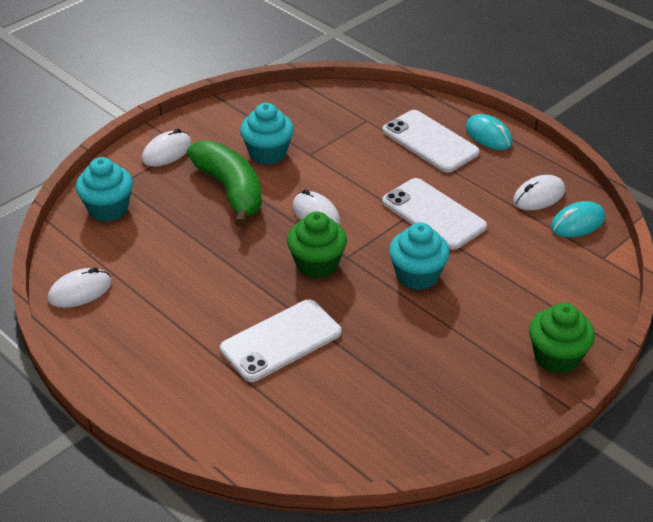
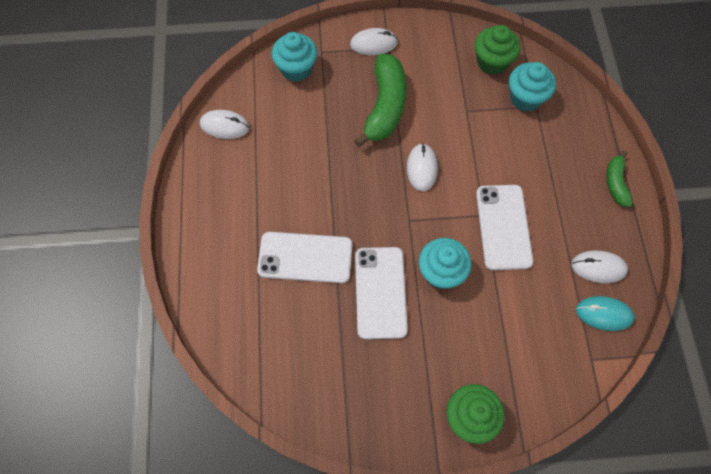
camera: 40 degrees right, 25 degrees up
turquoise cupcake [240,103,294,165] -> turquoise cupcake moved to [509,62,556,111]
green cupcake [287,211,347,279] -> green cupcake moved to [475,25,521,75]
white phone [382,110,479,172] -> white phone moved to [355,247,408,339]
turquoise mouse [465,114,513,150] -> green banana [606,151,633,207]

